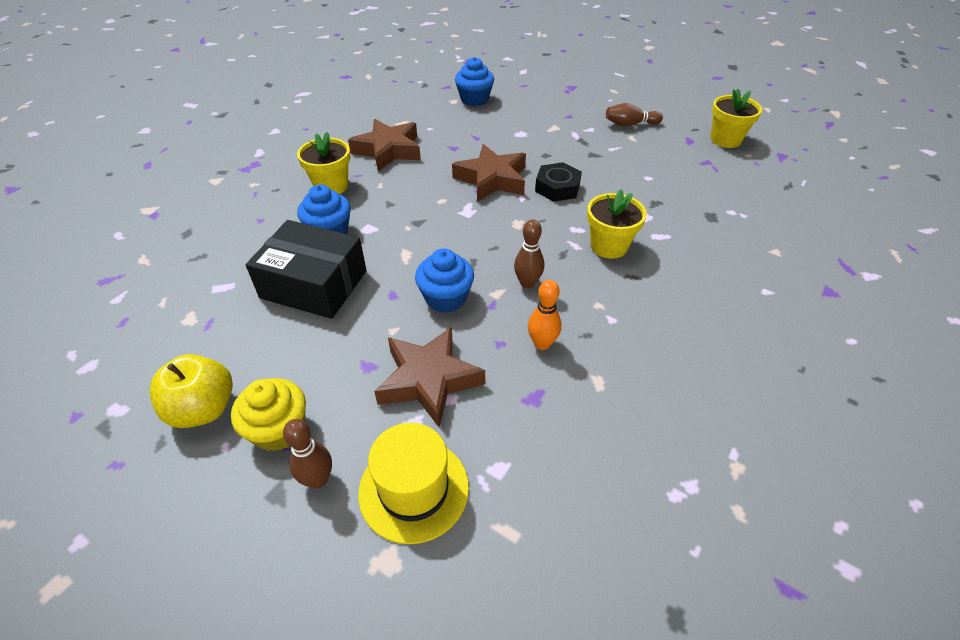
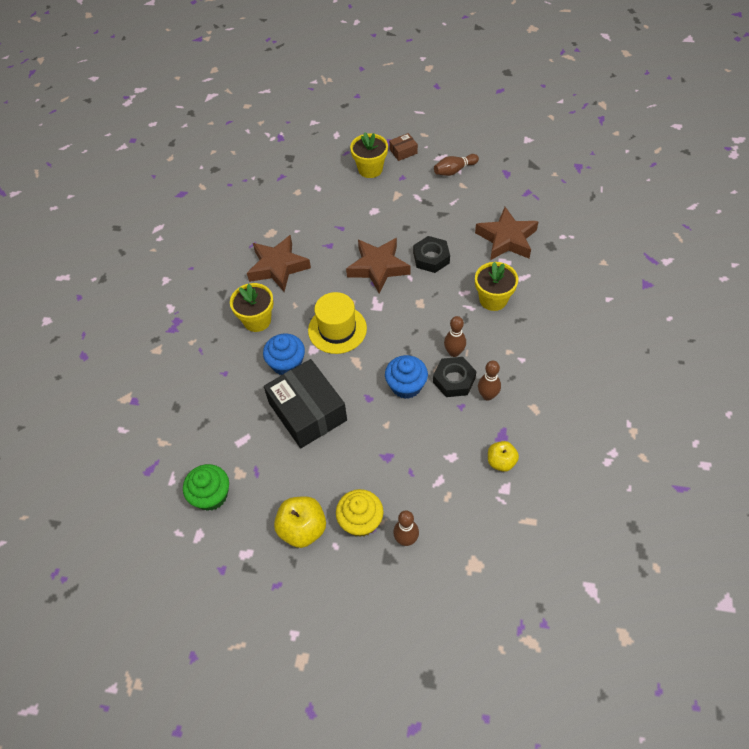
camera: 20 degrees left, 10 degrees up
black box [246,220,367,319] -> black box turned 60 degrees clockwise [264,359,347,448]
yellow hat [358,423,469,544] -> yellow hat moved to [308,292,367,354]
brown star [374,326,485,427] -> brown star moved to [475,207,539,260]
blue cupcake [455,57,494,106] -> none
orange bowling pin [528,280,561,350] -> brown bowling pin [478,361,501,400]
yellow flower pot [711,89,762,148] -> yellow flower pot moved to [350,132,388,178]
none -> green cupcake [183,464,229,511]
none -> brown box [389,133,418,161]
none -> black nut [433,357,476,397]
none -> yellow apple [488,441,519,472]

